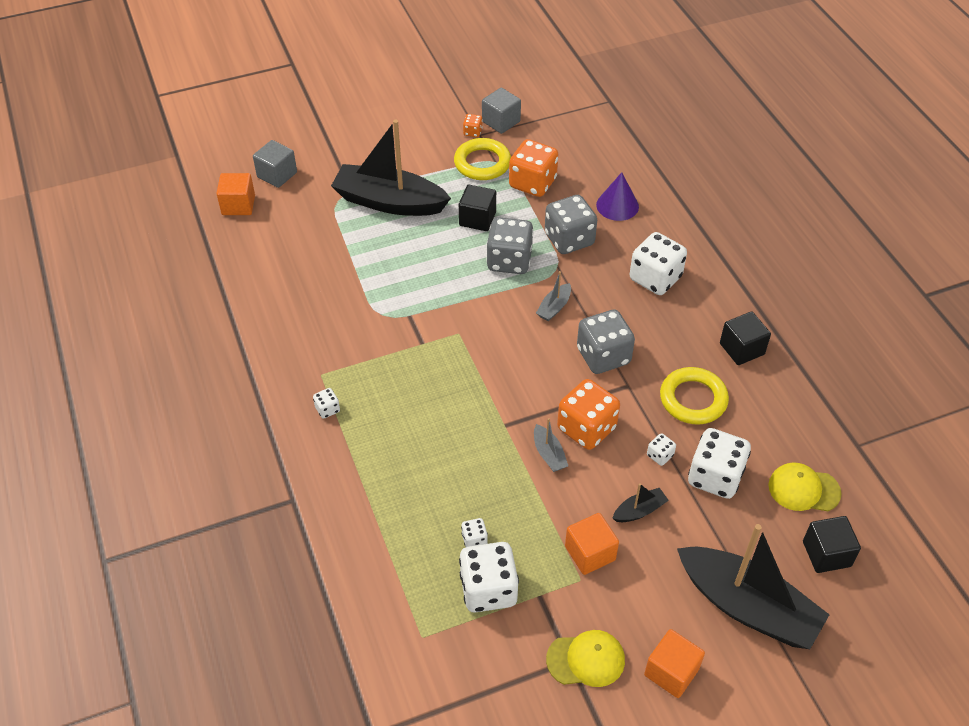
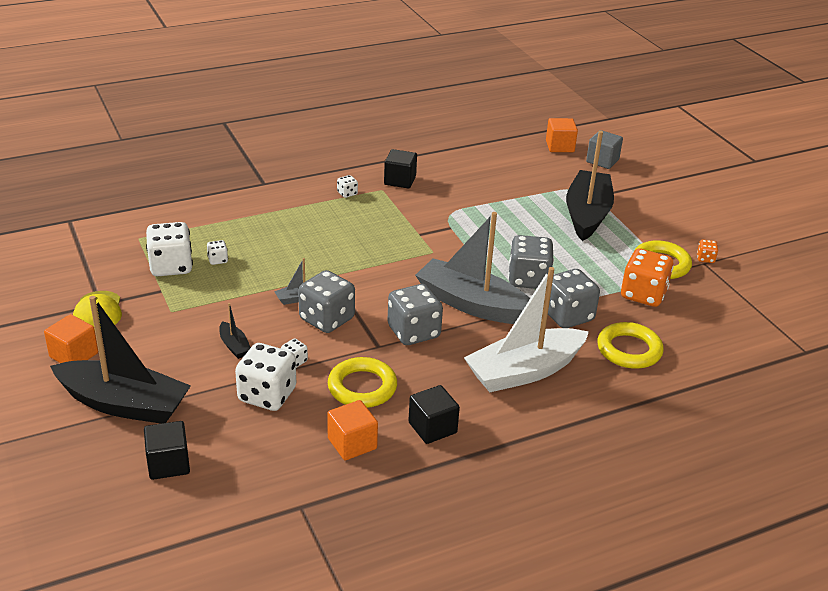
camera: 85 degrees right, 15 degrees down
black cube [459,185,496,231] -> black cube moved to [384,149,417,189]
grey cube [482,88,521,134] -> none
grey boat [536,271,571,321] -> grey boat [415,212,530,324], size x2.43
orange dice [557,379,620,450] -> grey dice [298,270,355,333]
orange cube [565,513,619,575] -> orange cube moved to [327,400,378,460]
purple cone [596,172,639,221] -> yellow ring [597,322,664,369]
white dice [630,232,687,295] -> white boat [464,267,589,392]
black boat [677,524,830,649] -> black boat turned 105 degrees counterclockwise [50,296,191,424]
yellow cap [768,463,842,511] -> none

